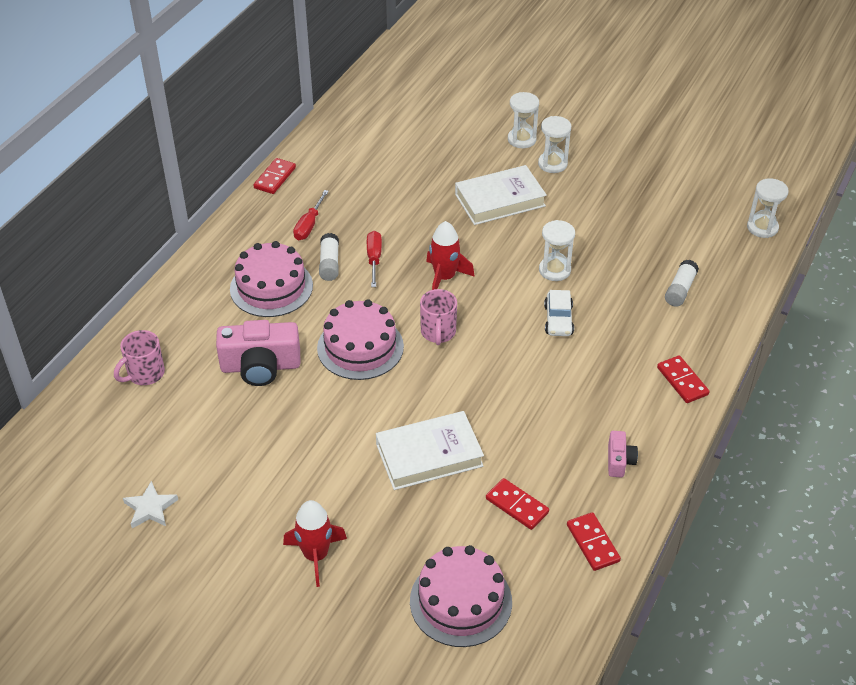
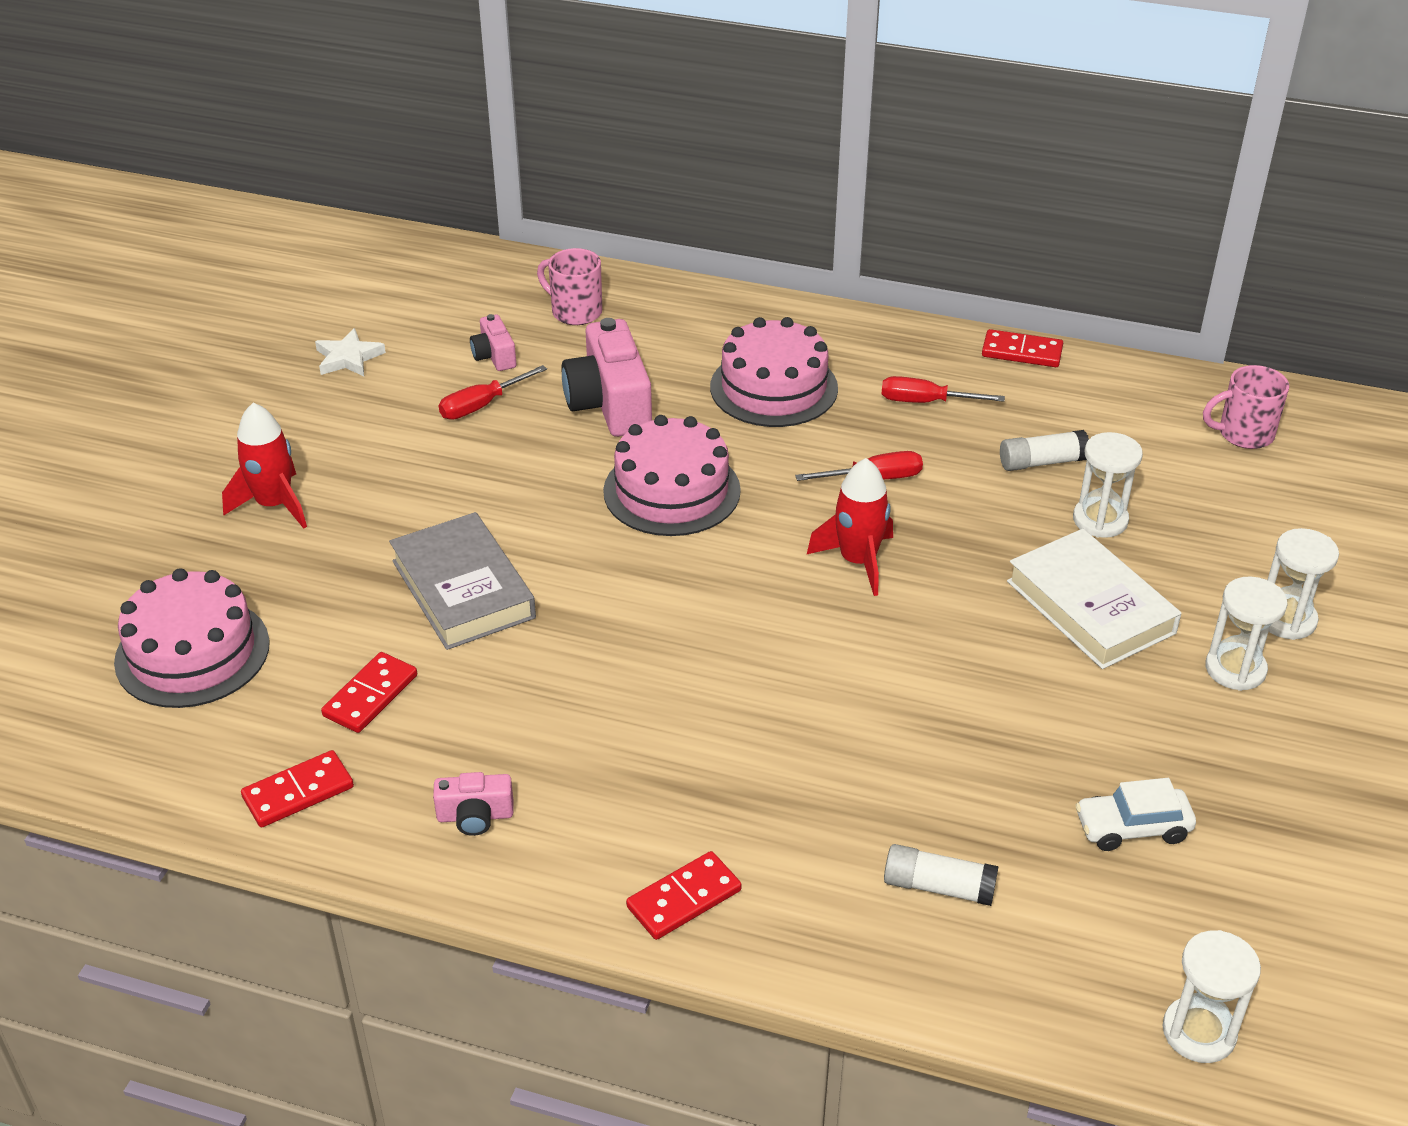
camera: 80 degrees right, 5 degrees down
white glue stick [319,233,339,281] -> white glue stick moved to [1000,430,1089,471]
white book [376,411,484,490] -> grey book [389,512,536,650]
pink mug [420,289,457,345] -> pink mug moved to [1203,365,1289,449]
white hourglass [539,220,575,281] -> white hourglass moved to [1073,432,1143,538]
white car [544,290,574,336] -> white car moved to [1076,778,1196,851]
none -> red screwdriver [439,365,547,420]
none -> pink camera [470,314,516,371]

